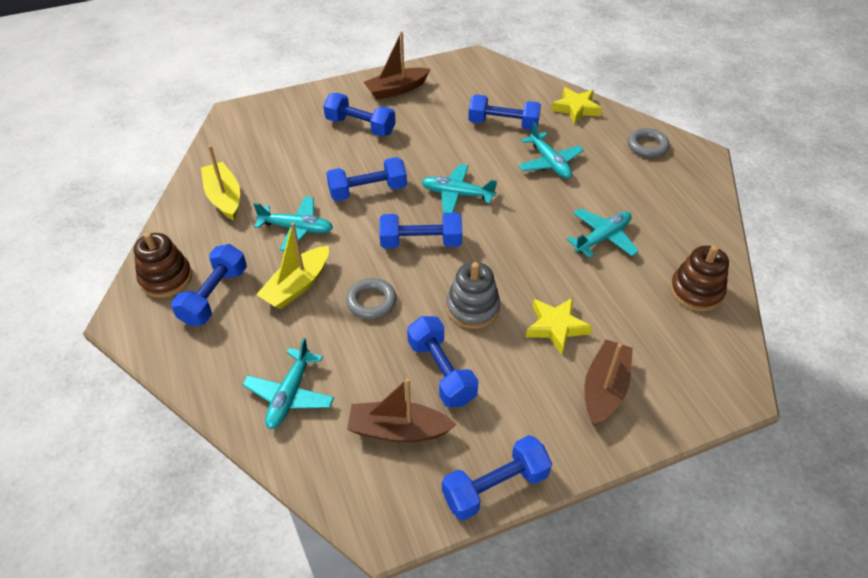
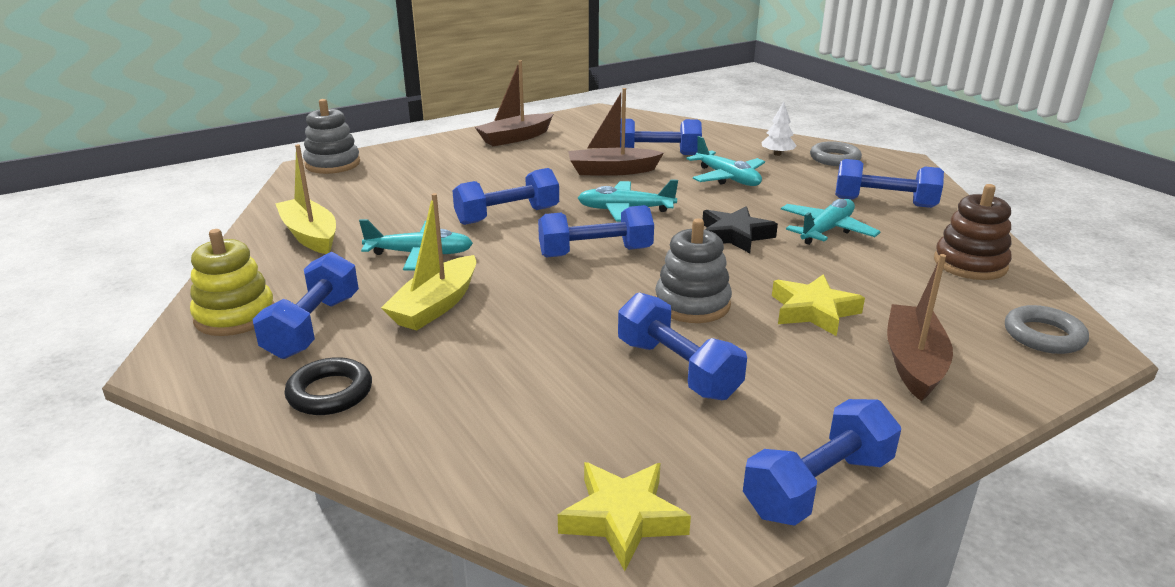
camera: 10 degrees left, 20 degrees down
brown stacking toy [134,232,192,298] -> yellow stacking toy [190,229,274,336]
turquoise plane [242,338,334,429] -> none
blue dumbbell [323,93,396,136] -> blue dumbbell moved to [835,159,944,208]
grey ring [346,278,396,319] -> grey ring moved to [1005,305,1089,354]
brown boat [347,378,456,442] -> brown boat moved to [568,88,664,176]
yellow star [551,87,602,124] -> yellow star moved to [558,462,691,571]
none -> black ring [285,357,372,415]
none -> grey stacking toy [303,99,360,174]
none -> black star [703,206,778,253]
none -> white tree [761,102,797,156]

